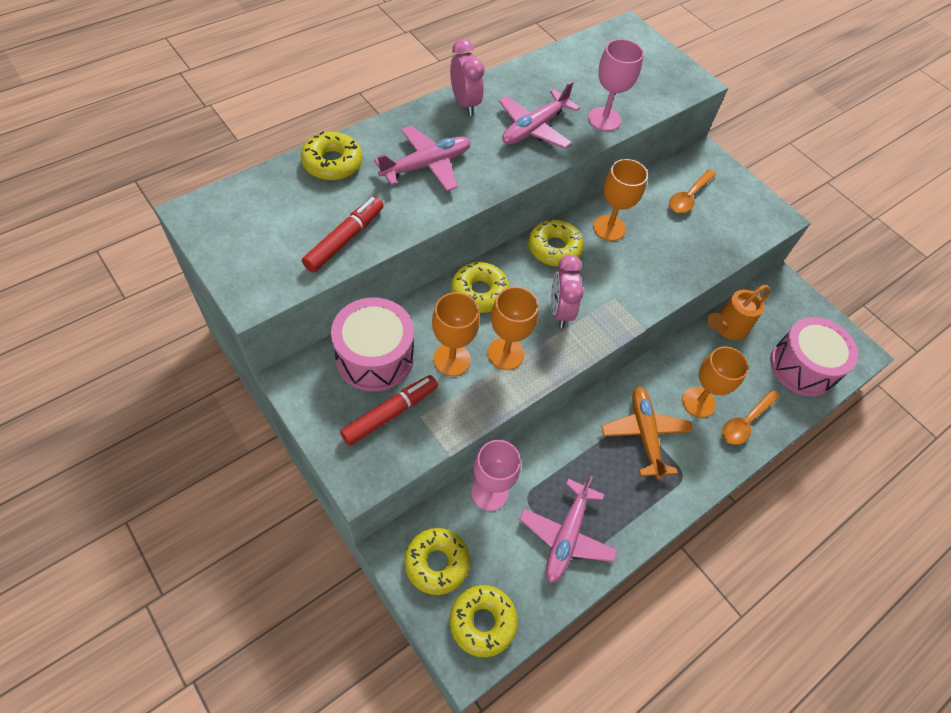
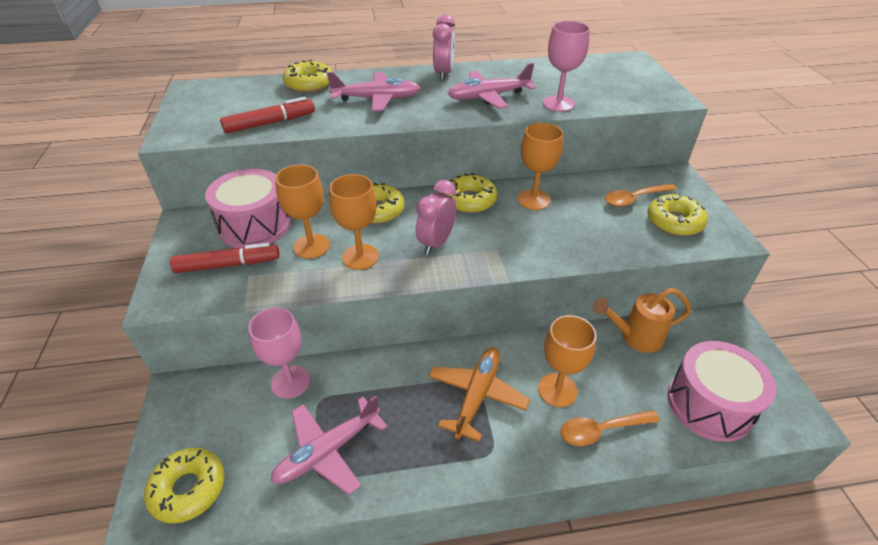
camera: 35 degrees right, 15 degrees down
yellow donut [404,528,470,595] -> yellow donut moved to [648,194,708,236]

